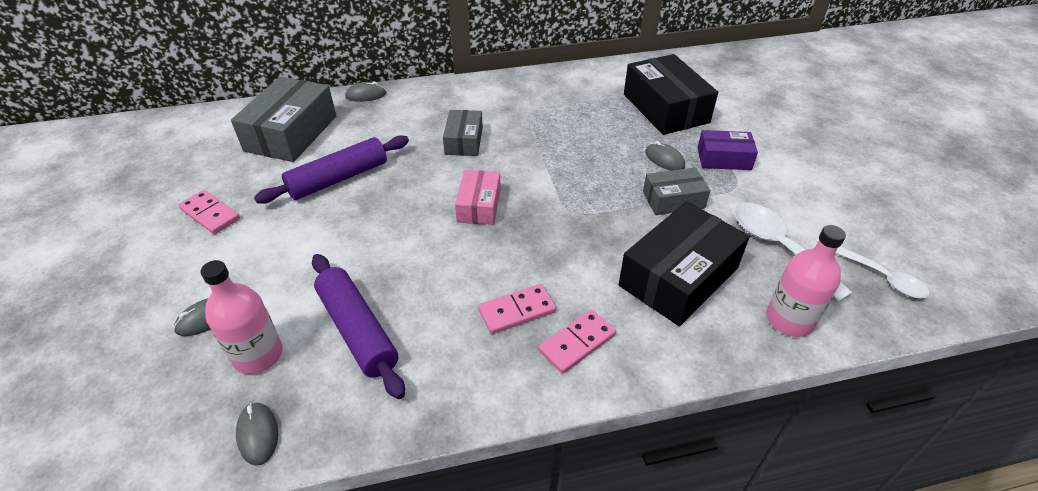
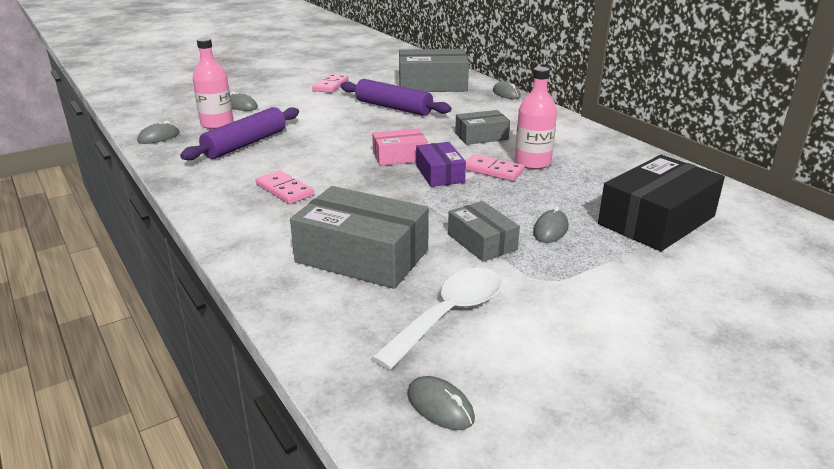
camera: 70 degrees right, 15 degrees down
pink domino [538,309,616,374] -> pink domino moved to [465,154,525,181]
black box [619,201,750,326] -> grey box [290,186,429,289]
purple box [697,130,758,170] -> purple box moved to [416,142,466,187]
pink bottle [766,225,846,337] -> pink bottle moved to [515,67,557,169]
white spoon [836,246,929,298] -> grey mouse [407,376,475,430]

